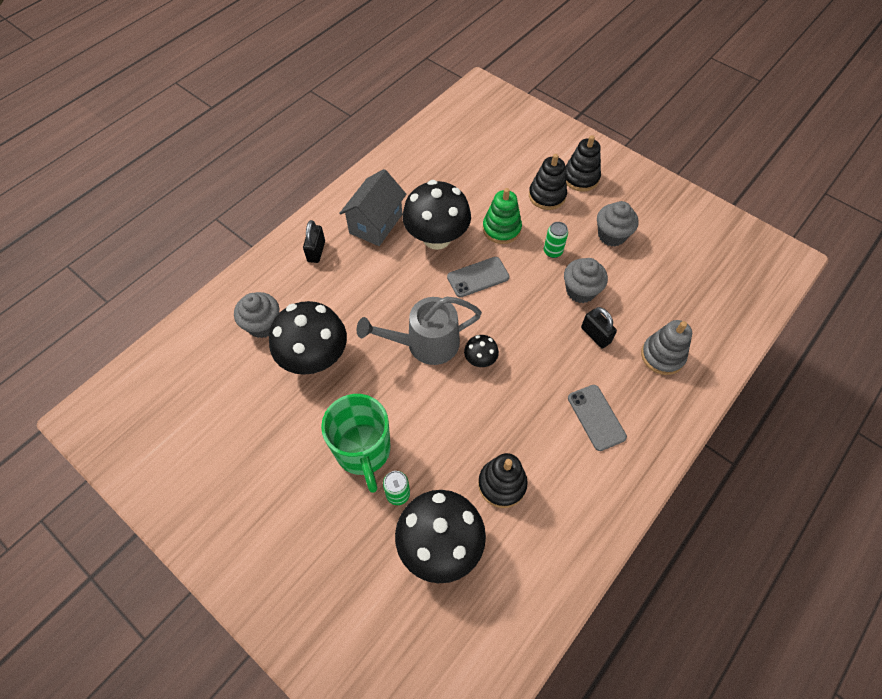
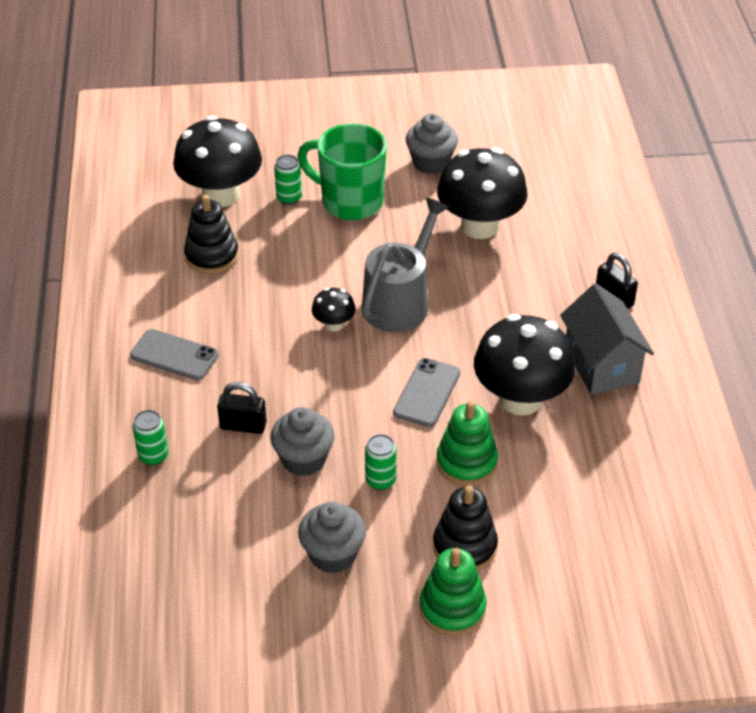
camera: 135 degrees right, 15 degrees down
grey cupcake [234,292,279,338] -> grey cupcake moved to [406,113,458,174]
black stacking toy [565,135,601,192] -> green stacking toy [419,548,487,636]
grey stacking toy [641,320,692,375] -> green can [133,410,168,465]

